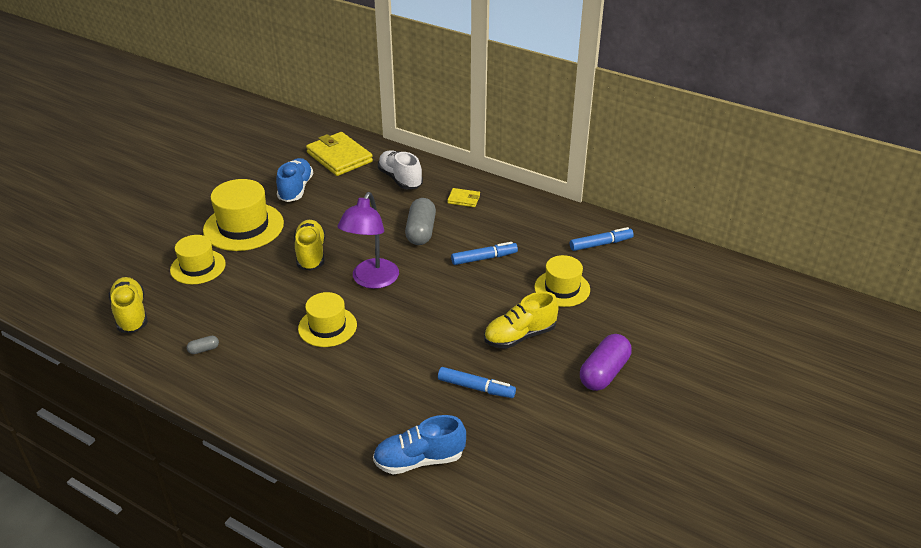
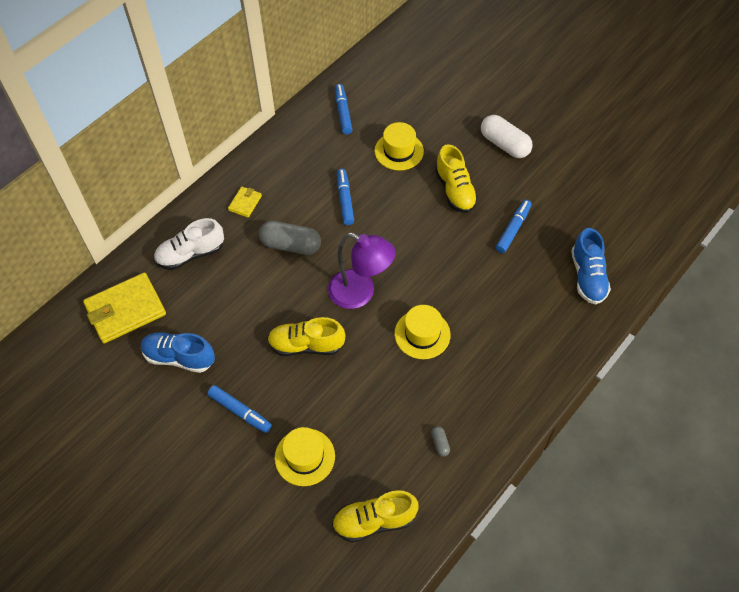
camera: 80 degrees left, 20 degrees up
yellow hat [203,179,284,251] -> blue marker [207,385,272,433]
purple capsule [580,334,632,391] -> white capsule [481,115,533,158]

